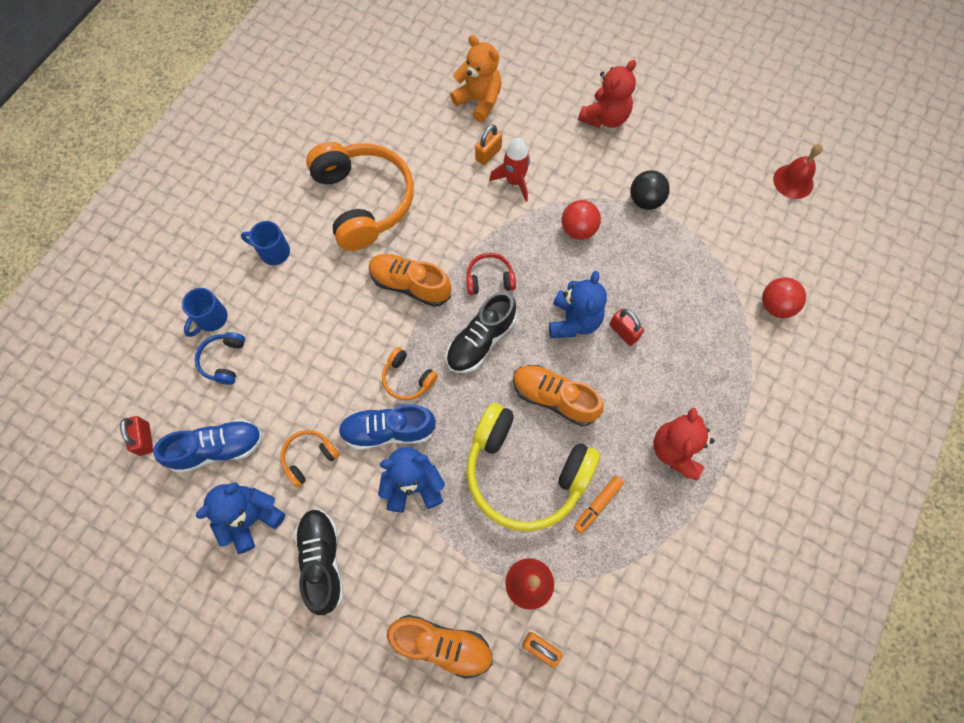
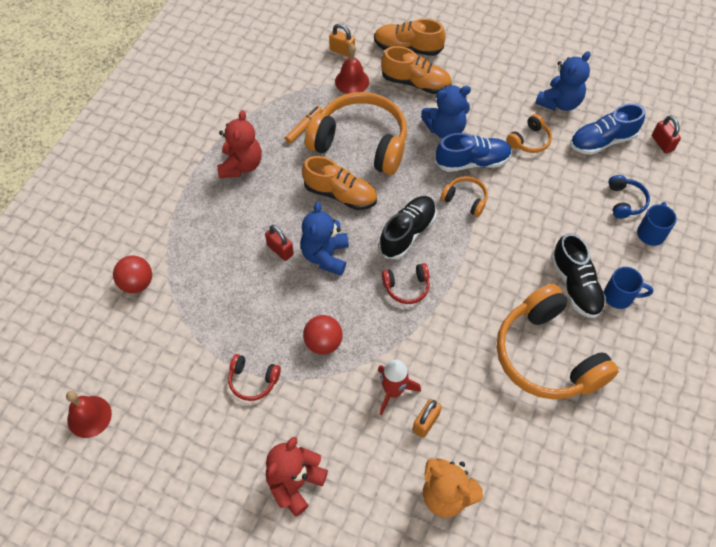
camera: 175 degrees right, 10 degrees down
black shoe [294,509,344,615] -> black shoe moved to [551,233,606,318]
orange shoe [368,254,451,307] -> orange shoe moved to [381,46,452,94]
yellow headphones [466,403,600,531] -> orange headphones [305,92,407,175]
black ball [630,170,670,210] -> red headphones [228,354,281,401]

